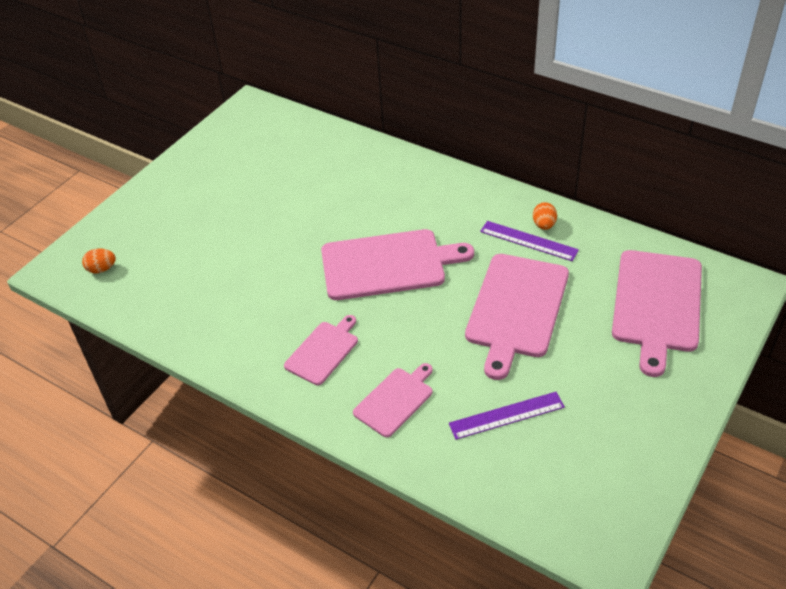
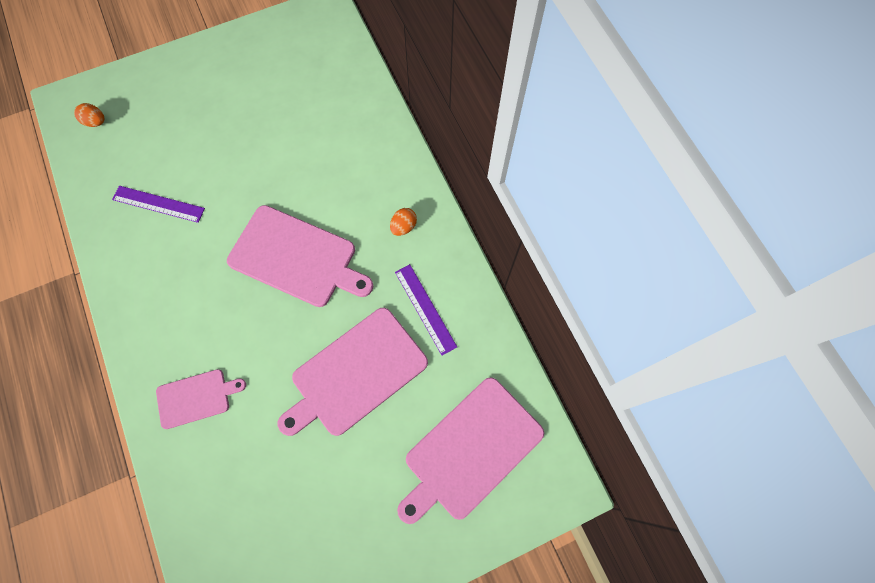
camera: 30 degrees right, 25 degrees up
pink cutting board [284,315,358,385] -> none
purple ruler [449,392,565,440] -> purple ruler moved to [112,186,205,223]
orange egg [533,202,557,230] -> orange egg moved to [390,208,417,236]

